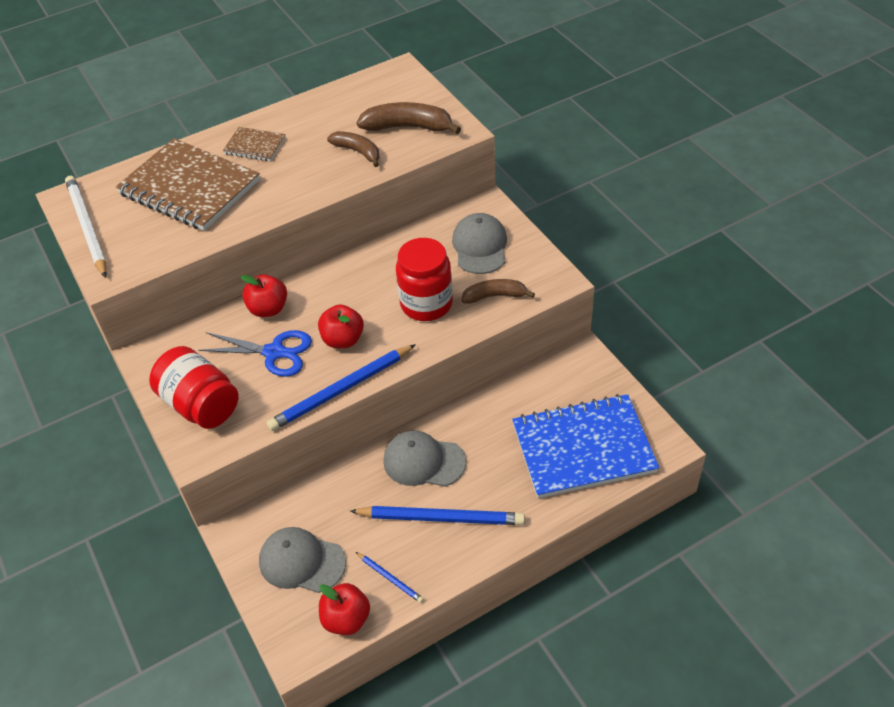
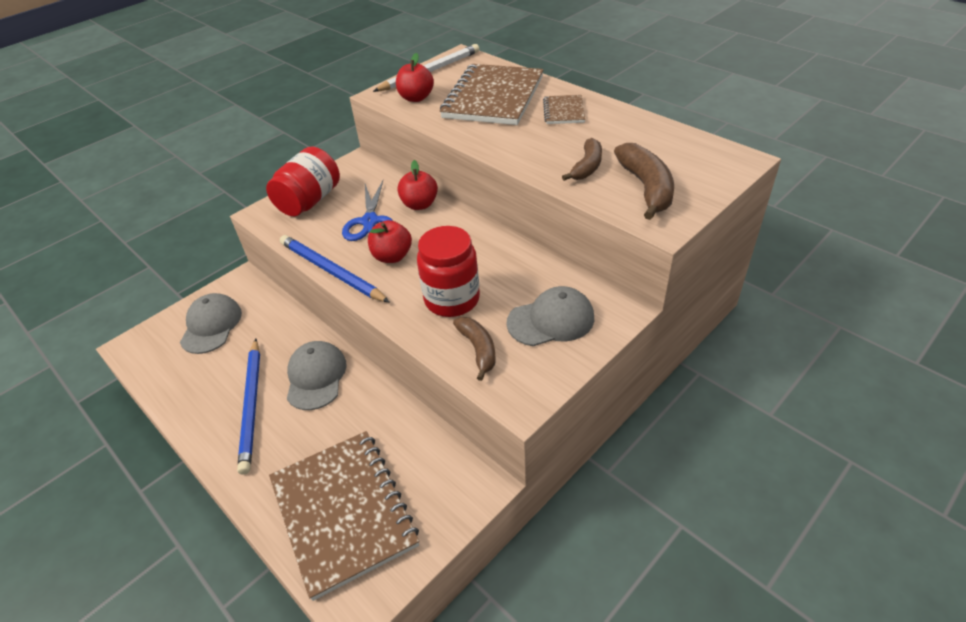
camera: 75 degrees right, 5 degrees down
red apple [319,583,370,635] -> red apple moved to [396,53,434,102]
blue pencil [356,552,424,603] -> none
blue notebook [512,394,659,498] -> brown notebook [269,431,419,601]

